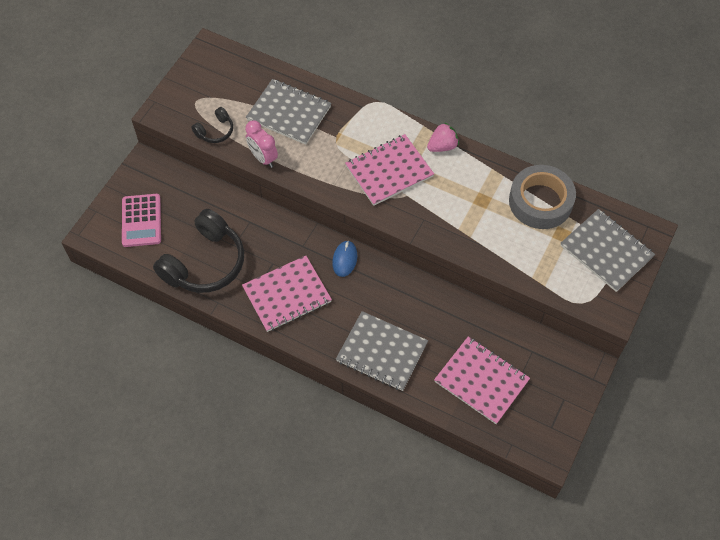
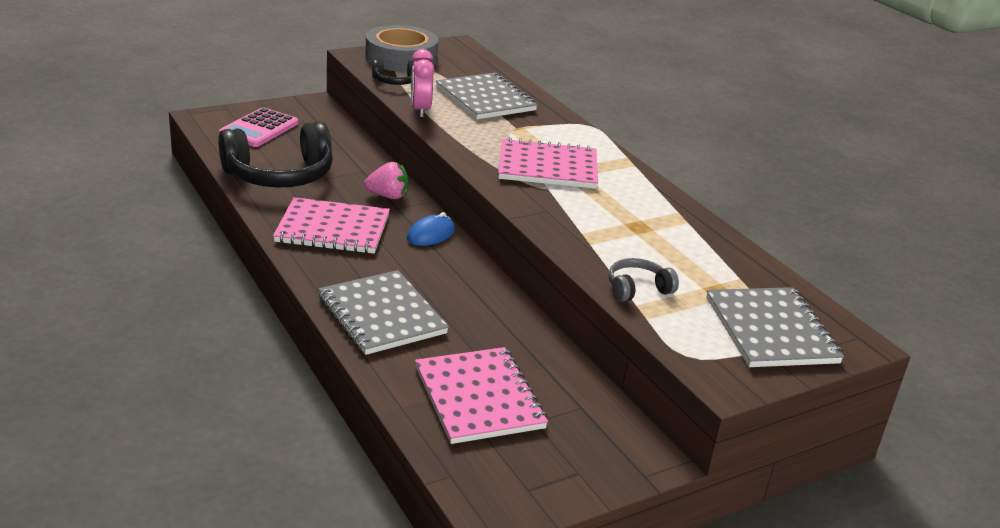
camera: 30 degrees right, 30 degrees down
pink strawberry [427,122,459,152] -> pink strawberry moved to [364,162,408,199]
grey tape [509,165,576,229] -> grey tape moved to [365,25,438,72]
none -> grey headphones [608,258,679,302]

